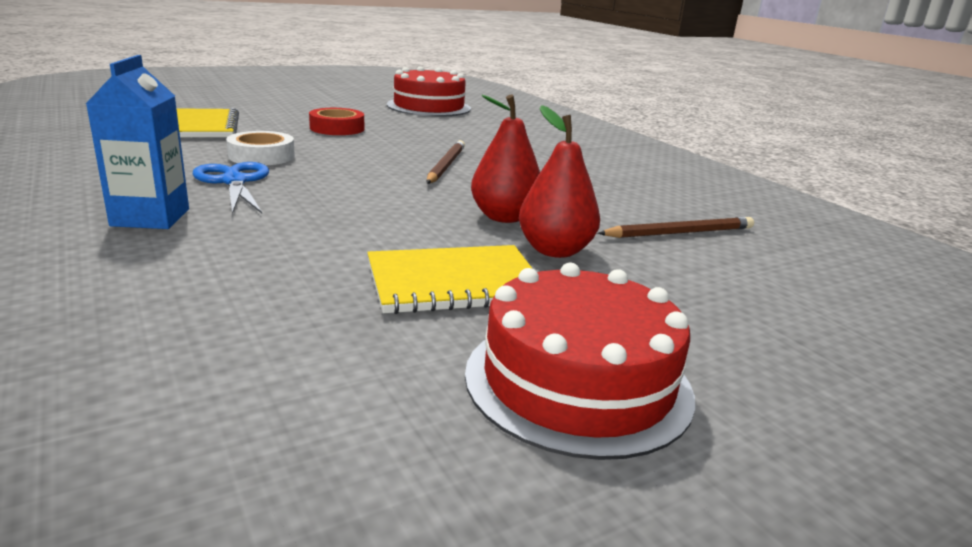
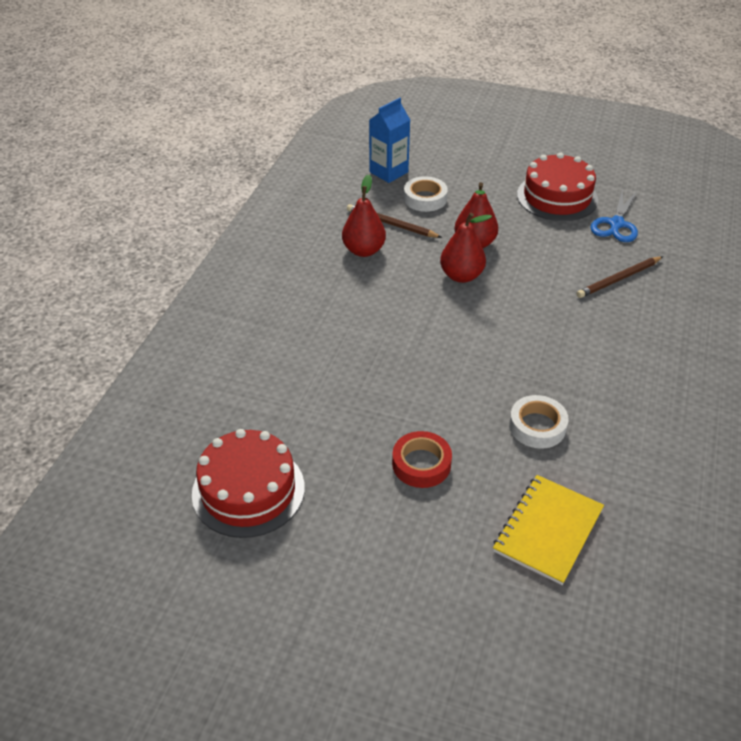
camera: 130 degrees left, 20 degrees up
blue carton [86,55,189,229] -> blue carton moved to [369,98,410,183]
blue scissors [193,162,269,214] -> blue scissors moved to [590,188,638,242]
yellow notebook [367,245,533,314] -> none
brown pencil [427,140,465,184] -> brown pencil moved to [577,256,663,298]
none -> red pear [342,175,386,257]
none -> white tape [404,176,448,212]

